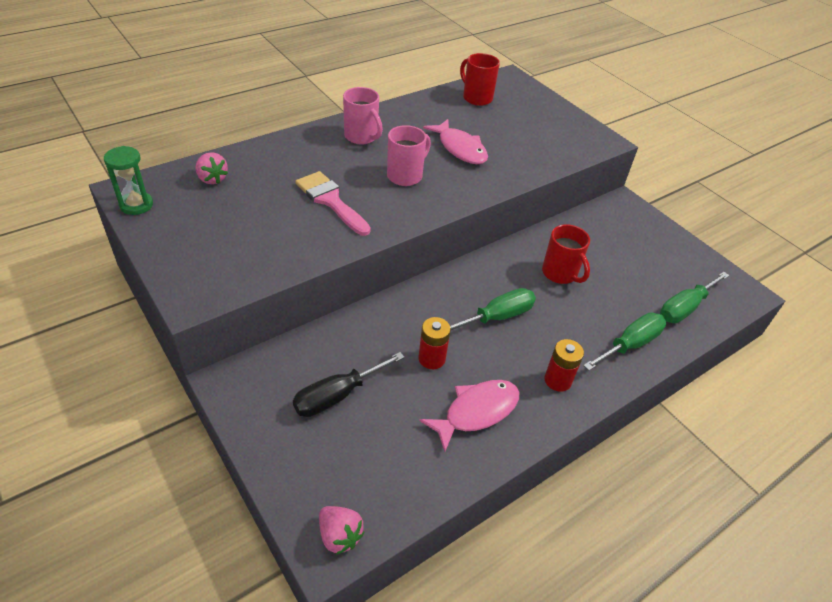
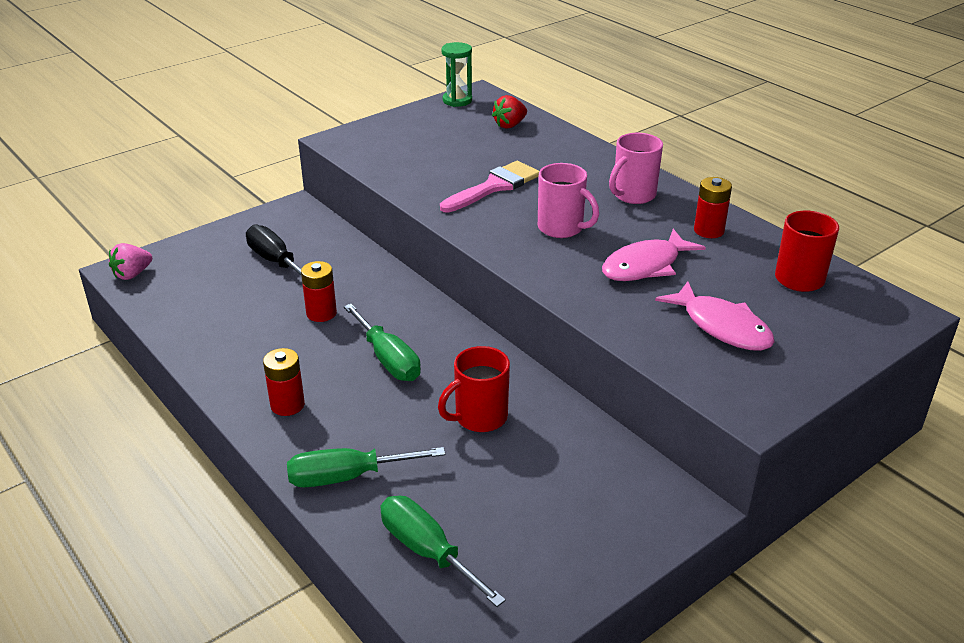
camera: 90 degrees right, 10 degrees down
pink strawberry [195,152,228,184] -> red strawberry [492,95,527,129]
pink fish [419,380,519,452] -> pink fish moved to [655,281,775,351]
green screwdriver [583,312,666,371] -> green screwdriver turned 120 degrees clockwise [287,447,445,487]
none -> red battery [694,177,732,238]

